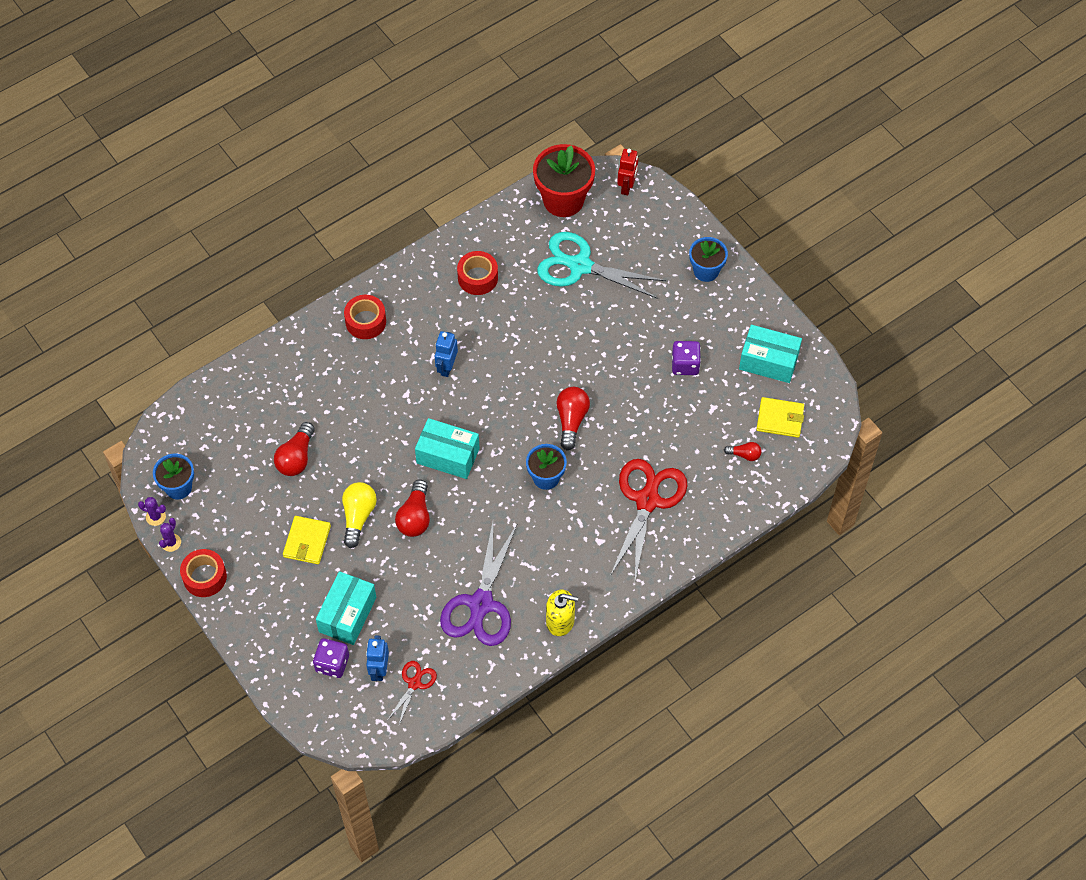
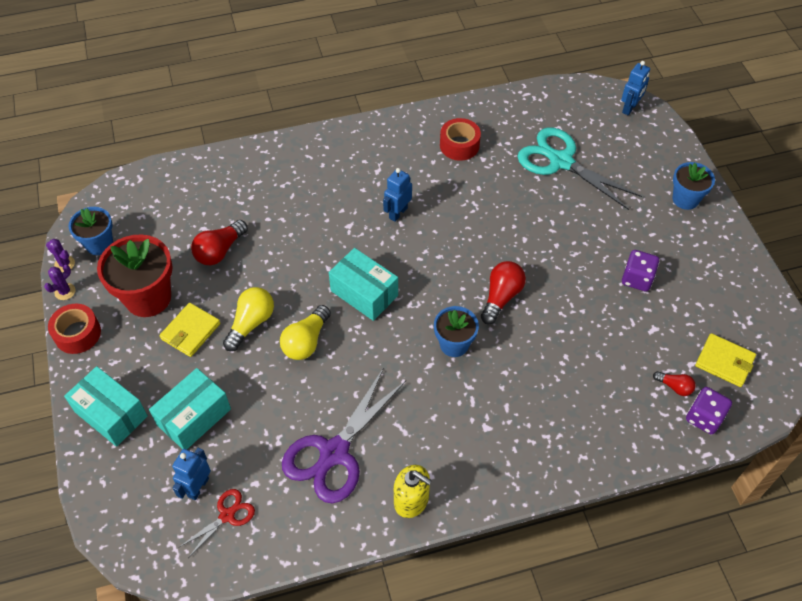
camera: 20 degrees right, 5 degrees down
purple dice [313,638,349,678] -> purple dice moved to [686,387,732,435]
red tape [344,295,386,339] -> none
red light bulb [395,480,430,537] -> yellow light bulb [280,305,331,360]
red flower pot [533,144,595,217] -> red flower pot moved to [97,234,172,317]
red scissors [610,459,687,580] -> none
red robot [617,149,638,195] -> blue robot [621,61,650,115]
turquoise box [739,325,802,383] -> turquoise box moved to [64,366,148,447]

